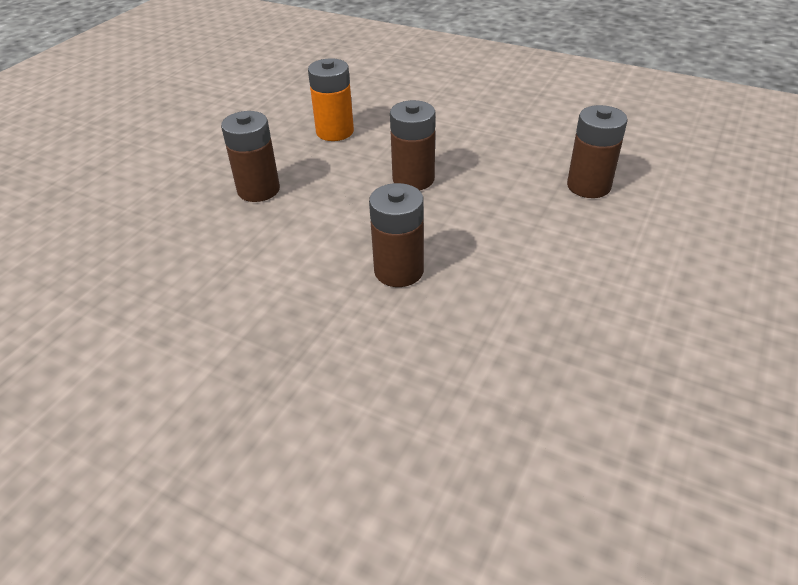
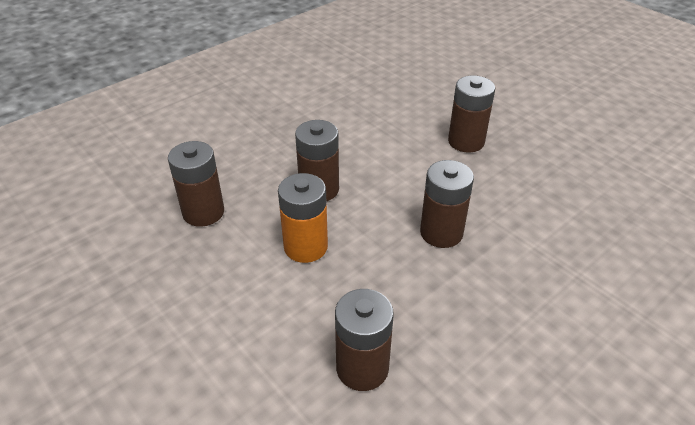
camera: 110 degrees right, 0 degrees up
orange battery [308,58,354,141] -> orange battery moved to [278,173,328,263]
none -> brown battery [168,141,224,227]

